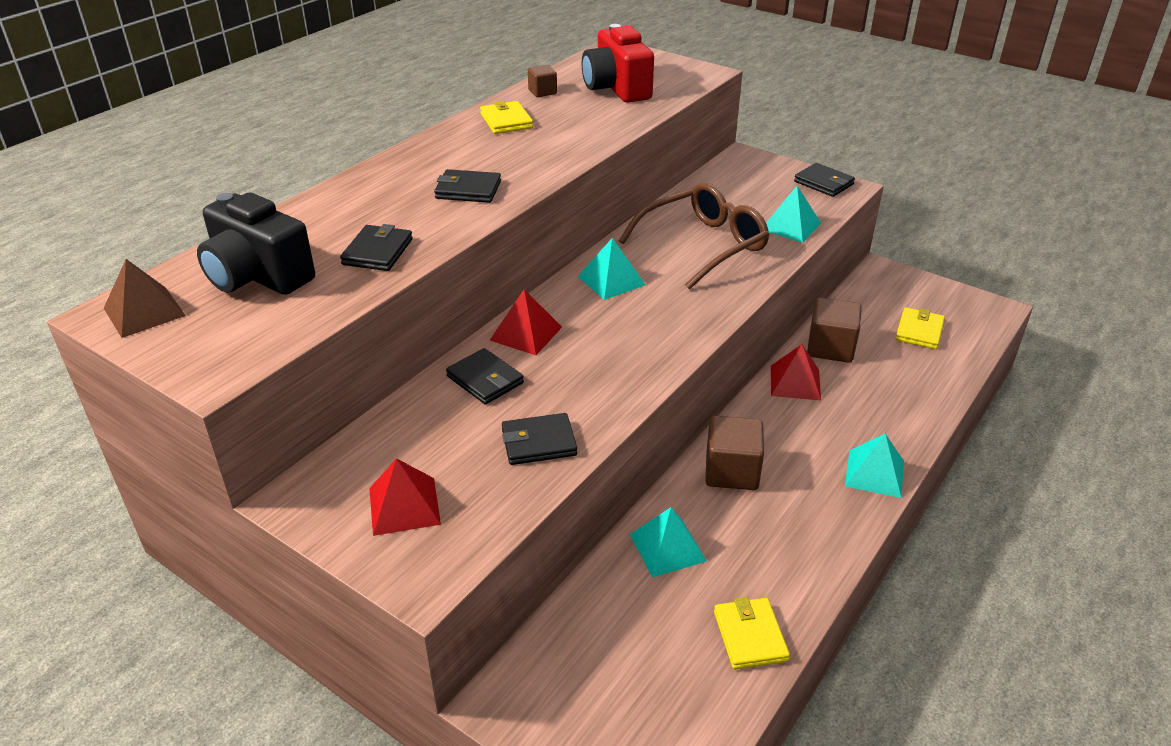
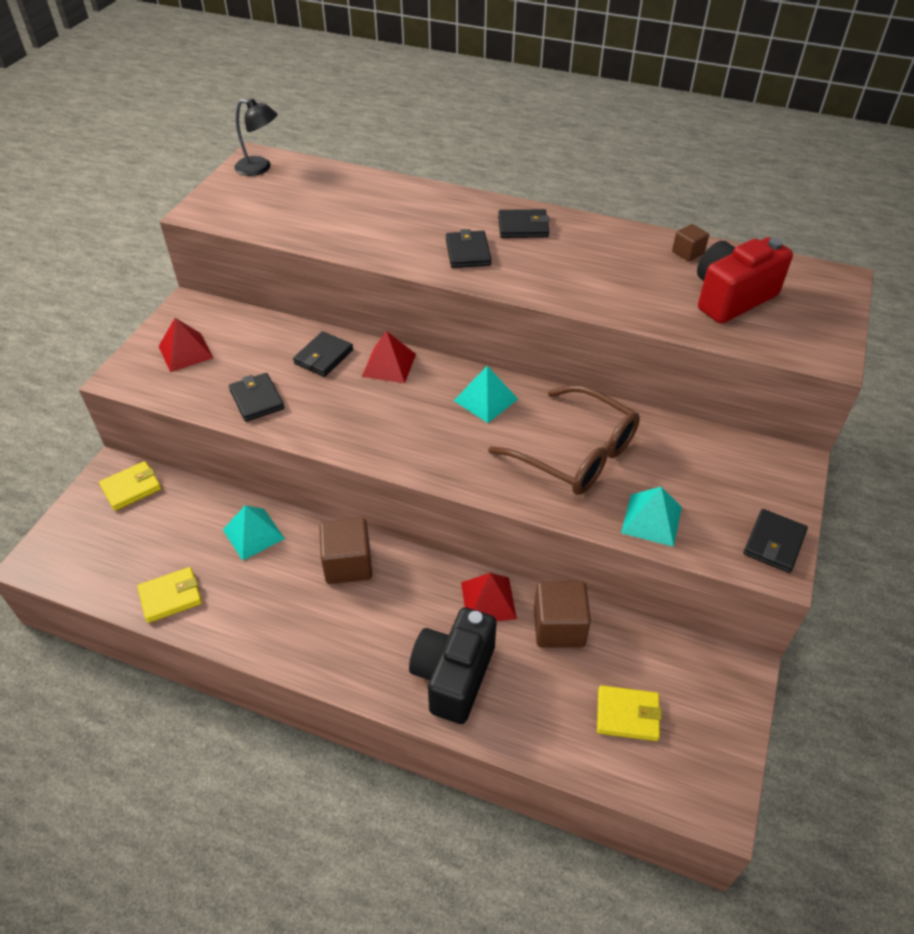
camera: 75 degrees right, 10 degrees up
brown pyramid [104,259,186,338] -> black lamp [234,99,277,176]
black camera [197,193,315,295] -> black camera moved to [409,607,497,724]
black wallet [340,224,413,271] -> black wallet moved to [498,209,550,238]
yellow wallet [480,101,533,134] -> yellow wallet moved to [99,461,161,511]
turquoise pyramid [845,434,904,498] -> none

